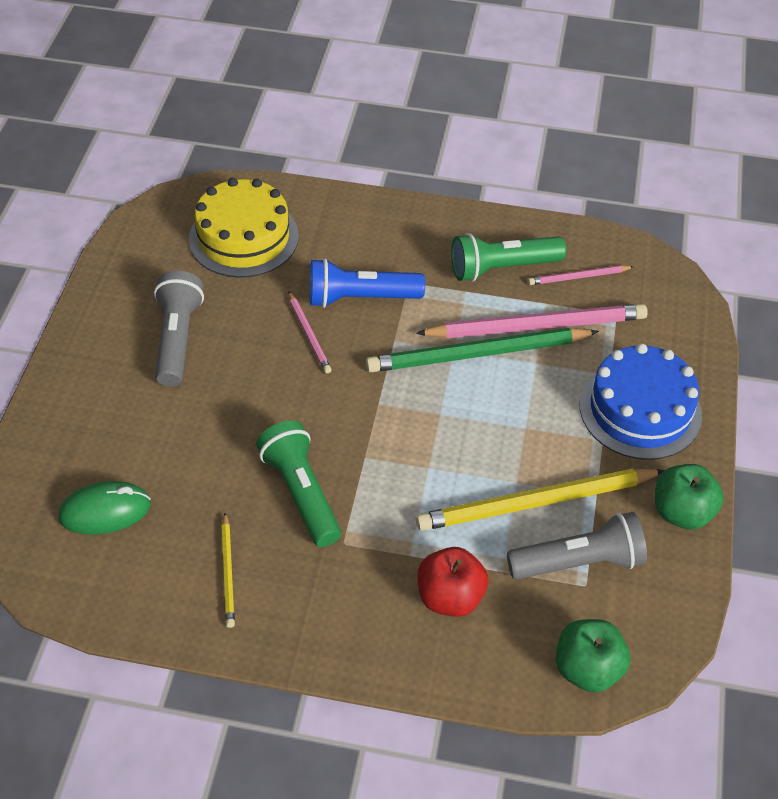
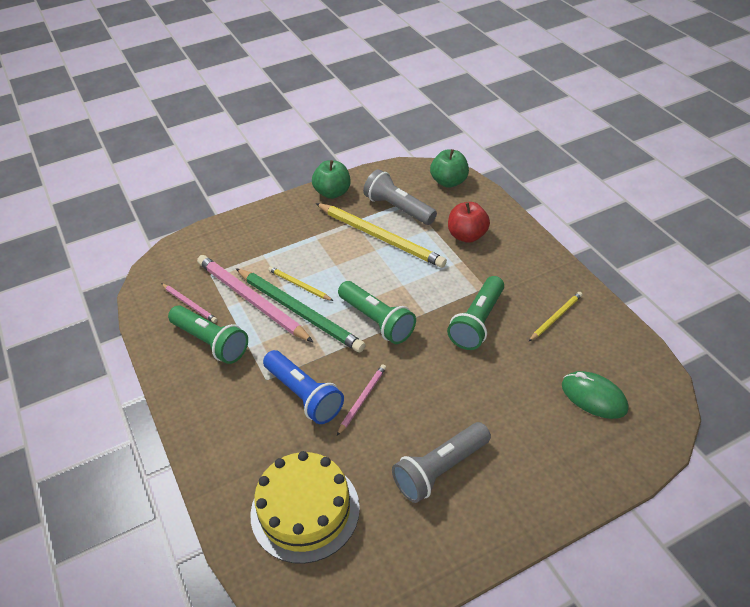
camera: 125 degrees left, 5 degrees down
blue cake [580,343,702,460] -> none
none -> yellow pencil [268,266,333,301]
none -> green flashlight [338,281,416,344]

